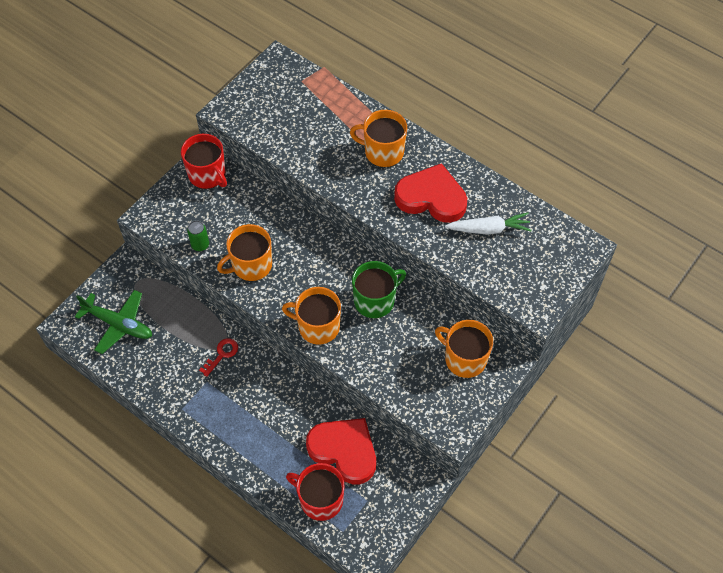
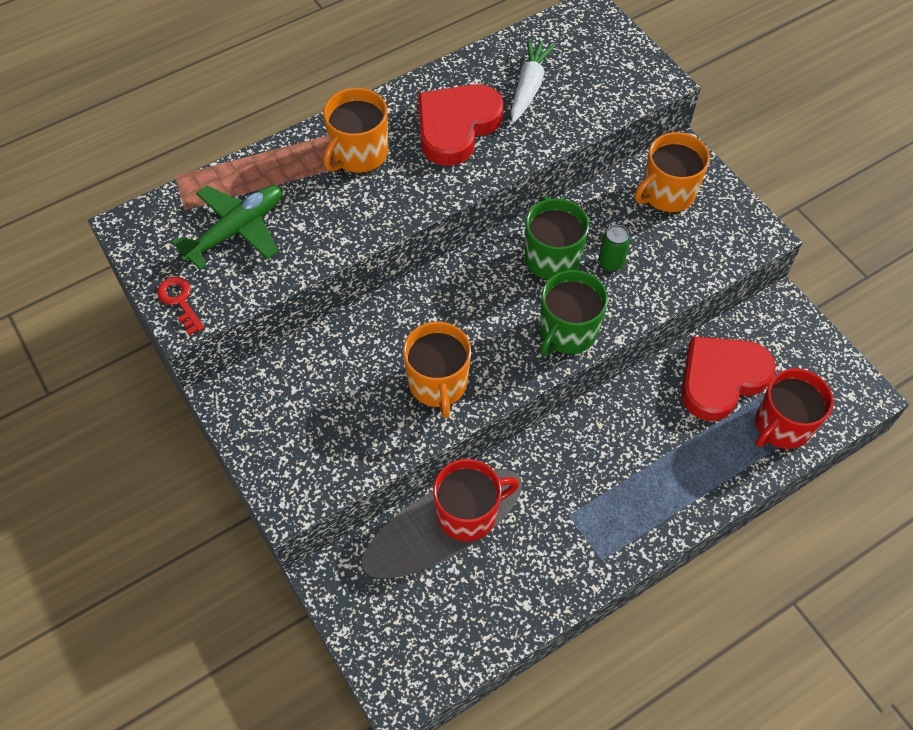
camera: 70 degrees left, 0 degrees up
green plane [75,290,152,354] -> green plane moved to [172,185,283,270]
red mug [181,134,227,189] -> red mug moved to [433,459,519,541]
green can [187,220,209,251] -> green can moved to [599,225,630,271]
red key [199,338,238,377] -> red key moved to [157,277,204,335]
orange mug [282,287,341,345] -> green mug [540,270,608,356]

